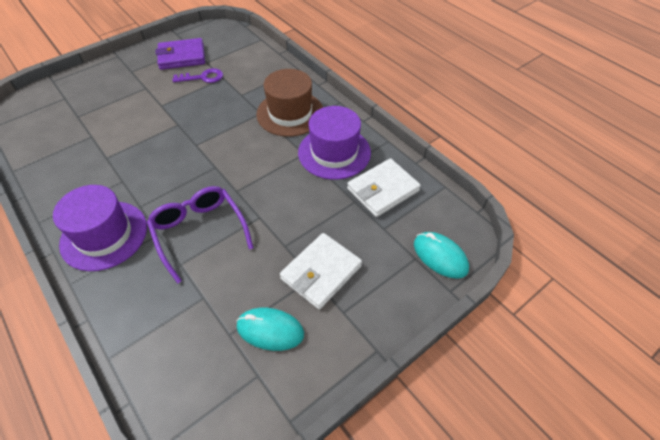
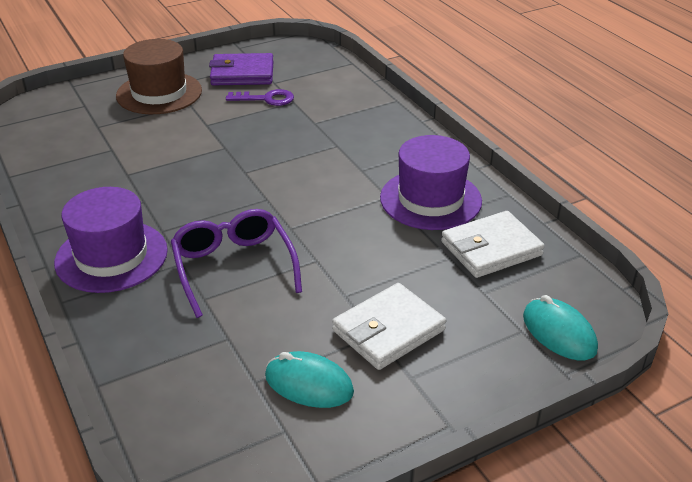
camera: 10 degrees right, 15 degrees down
brown hat [256,69,323,137] -> brown hat moved to [116,39,202,114]

